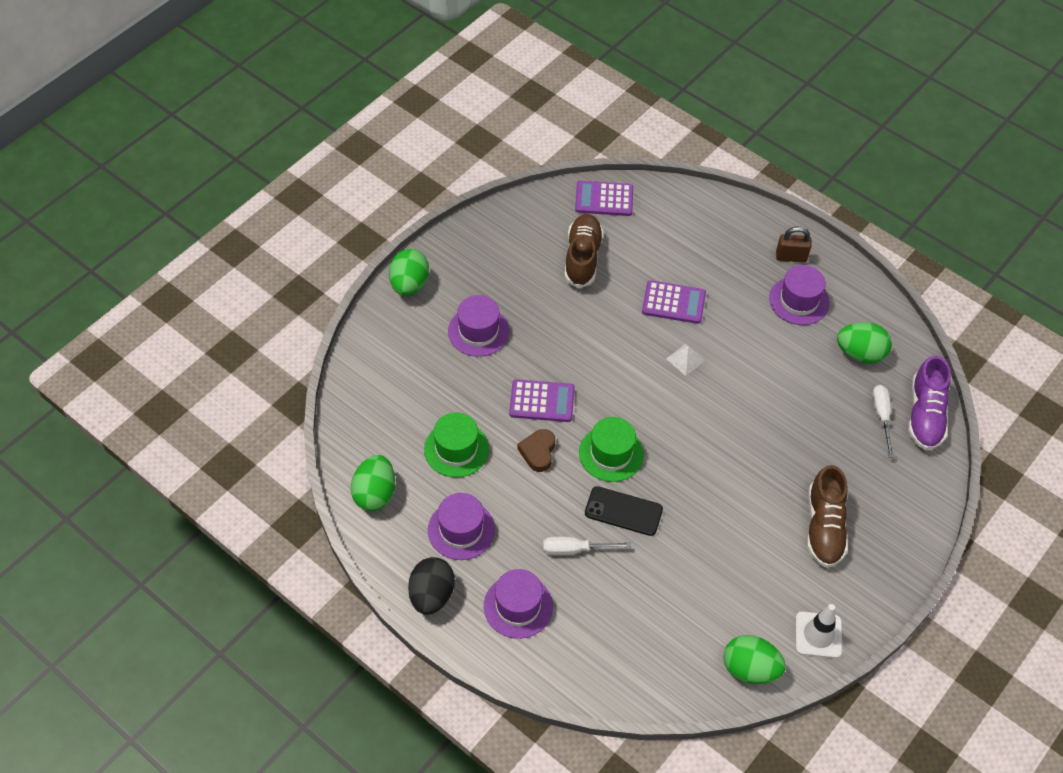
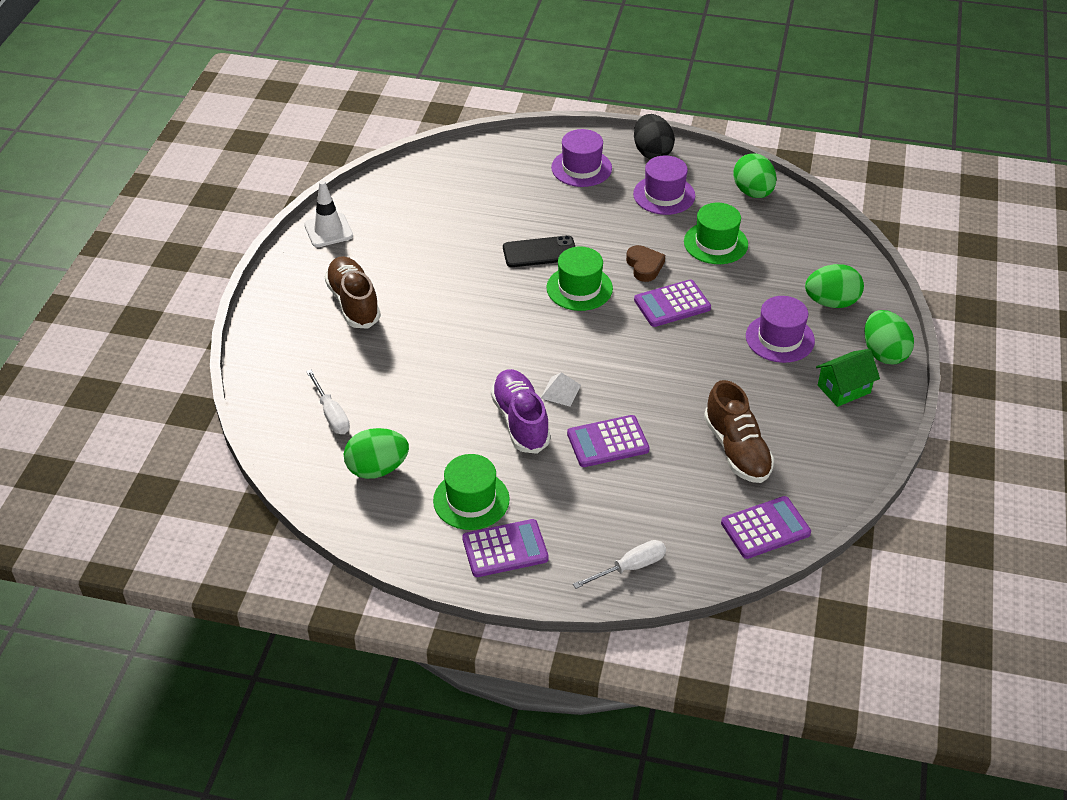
camera: 155 degrees right, 10 degrees down
white screwdriver [543,537,631,555] -> white screwdriver moved to [573,540,666,589]
green egg [723,635,786,684] -> green egg moved to [805,264,864,308]
purple hat [769,265,830,325] -> green hat [433,454,510,530]
brown padlock [776,226,811,263] -> purple calculator [462,519,549,577]
purple shoe [908,356,951,450] -> purple shoe moved to [491,369,551,454]
none -> green house [816,349,880,407]

